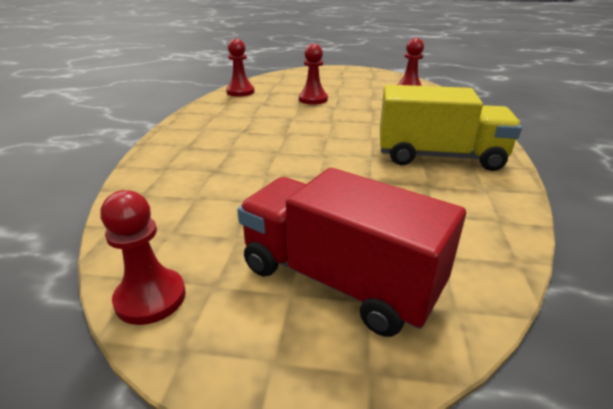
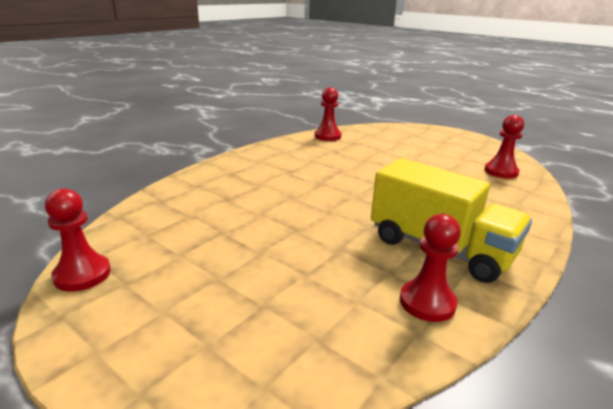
camera: 30 degrees right, 5 degrees down
red truck [237,168,466,337] -> none
red pawn [299,44,328,105] -> red pawn moved to [400,214,461,322]

